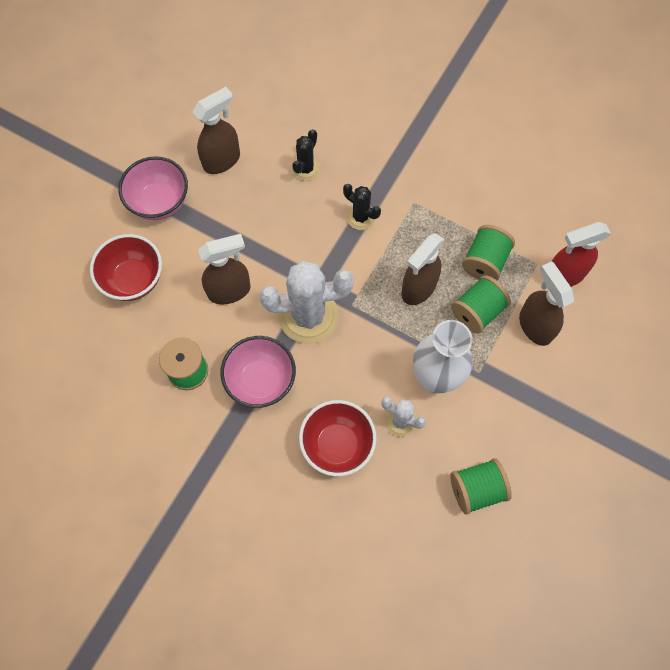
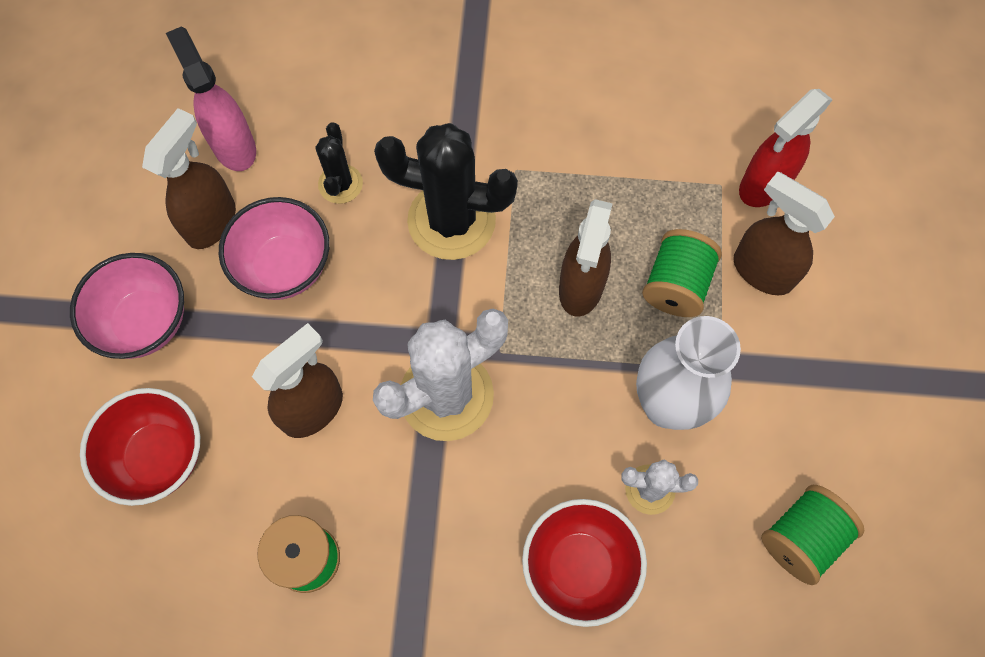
camera: 25 degrees left, 0 degrees up
pink bowl [220,336,296,408] -> pink bowl moved to [219,197,329,300]
black cactus [343,184,381,230] -> black cactus [374,123,518,260], size x1.94
green spool [462,225,515,280] -> none
none -> pink spray bottle [166,26,256,171]

